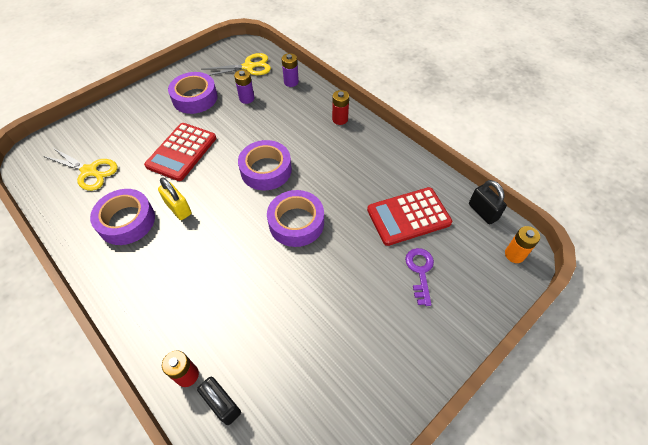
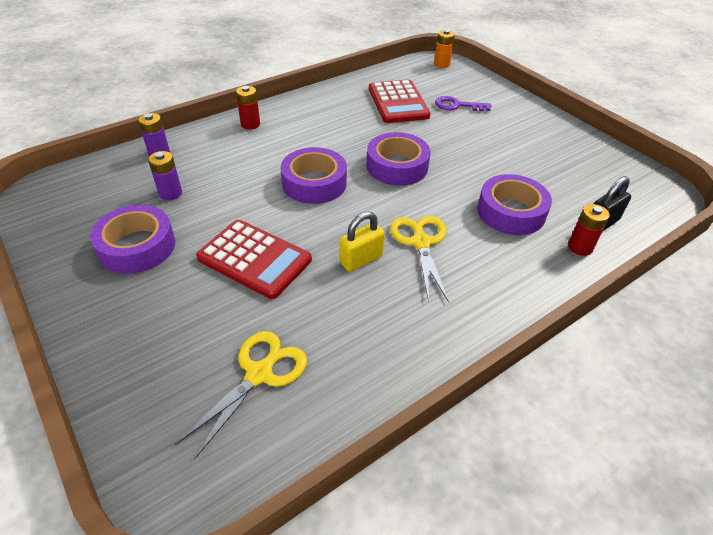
camera: 85 degrees left, 10 degrees down
purple tape [90,189,155,245] -> purple tape moved to [477,174,552,235]
yellow scissors [201,53,271,76] -> yellow scissors moved to [390,216,449,302]
black padlock [469,180,507,224] -> none

